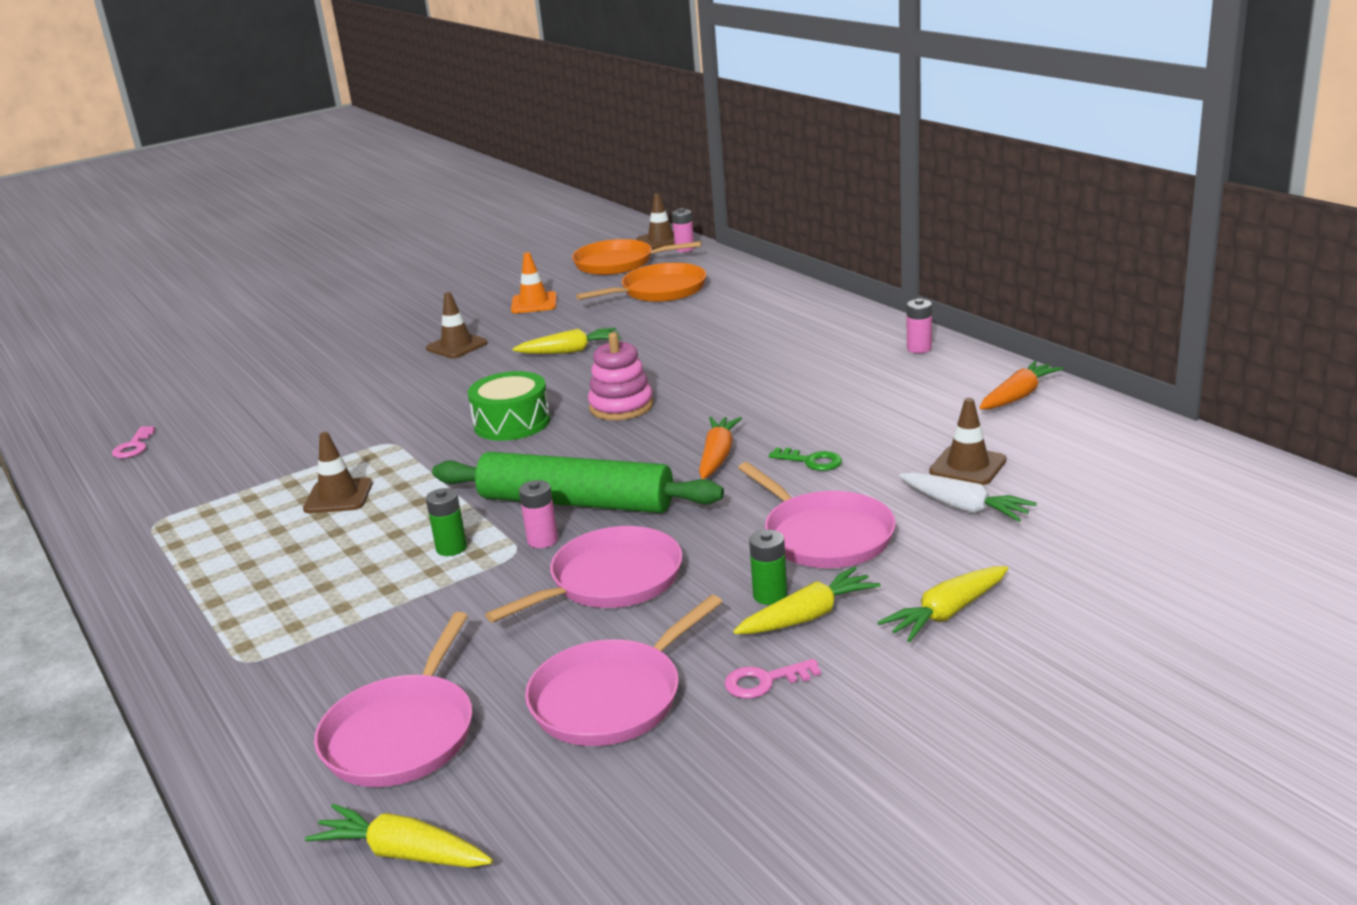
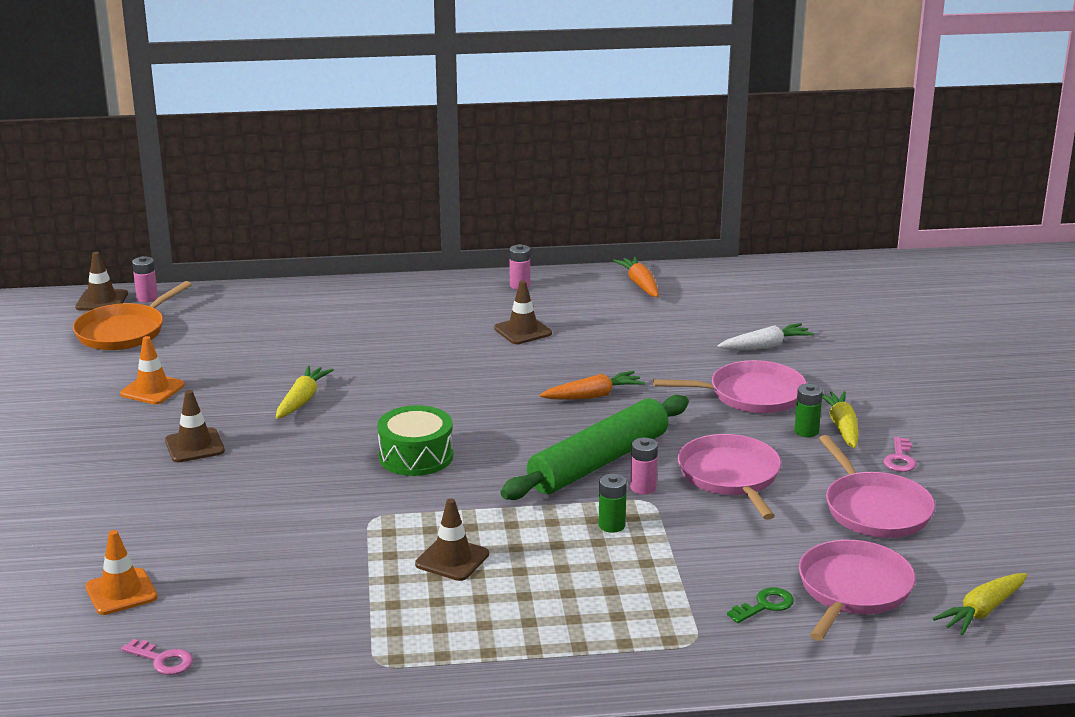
camera: 65 degrees left, 0 degrees up
pink pan [314,612,472,787] -> pink pan turned 105 degrees counterclockwise [799,540,916,641]
orange pan [576,263,706,302] -> none
pink stacking toy [588,332,653,420] -> none
orange carrot [699,417,742,479] -> orange carrot turned 120 degrees clockwise [540,371,645,400]
green key [769,448,842,471] -> green key moved to [727,588,794,623]
yellow carrot [878,566,1009,642] -> none
brown traffic cone [929,398,1007,485] -> brown traffic cone moved to [494,280,552,344]
none -> orange traffic cone [85,530,158,615]

